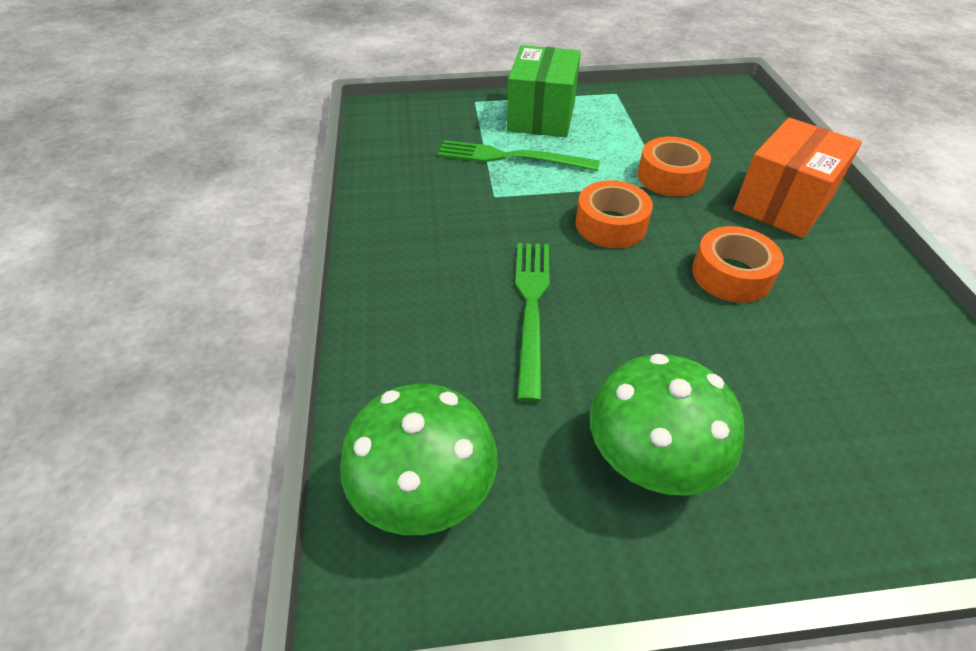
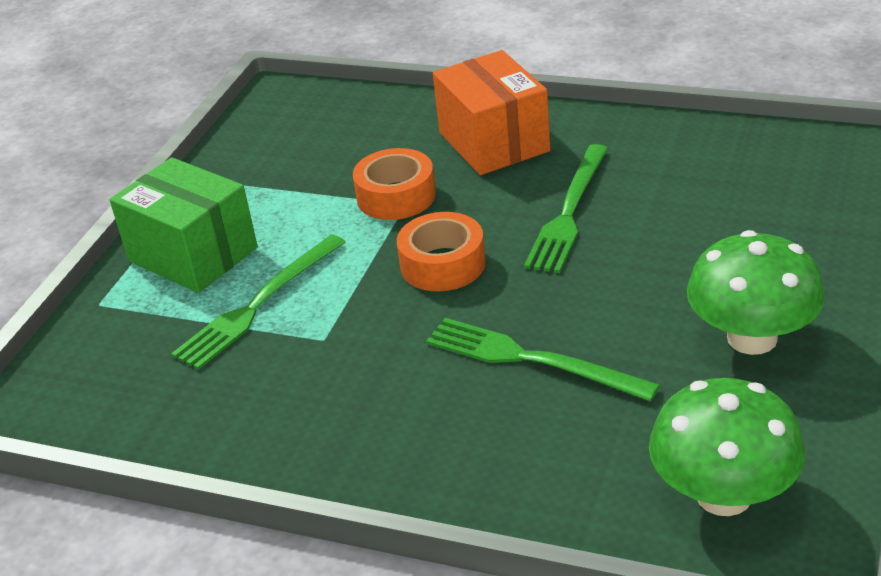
camera: 60 degrees left, 10 degrees down
orange tape [692,226,784,303] -> green fork [524,144,608,273]

